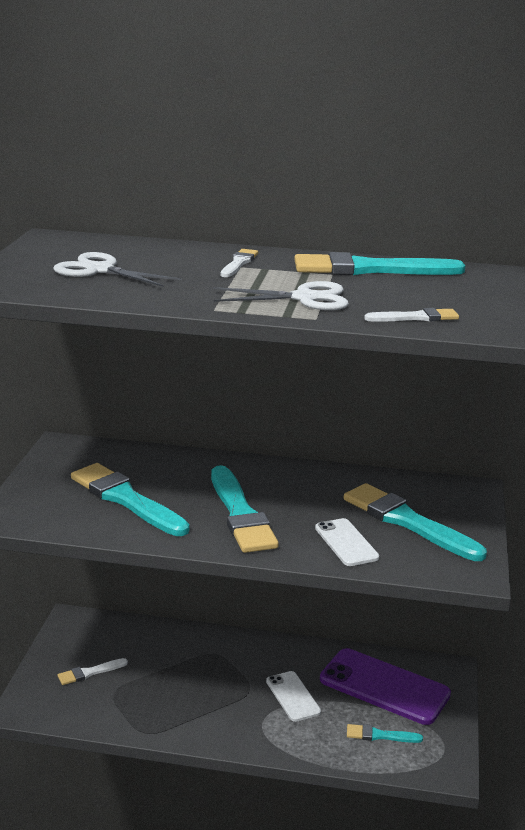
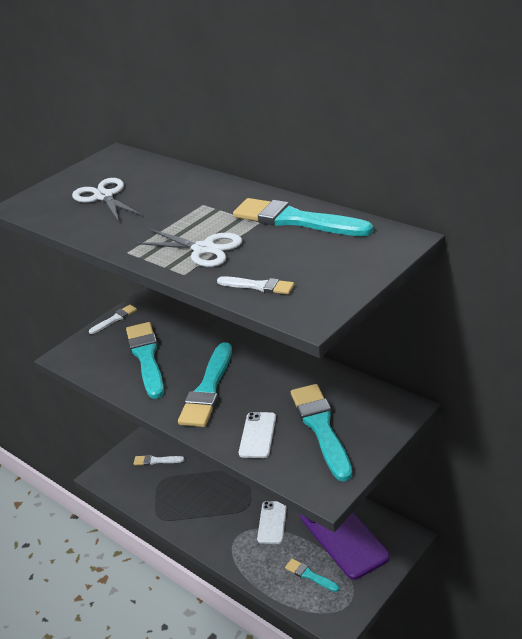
camera: 35 degrees right, 10 degrees up
white brush [221,249,258,277] -> white brush moved to [89,305,137,334]

